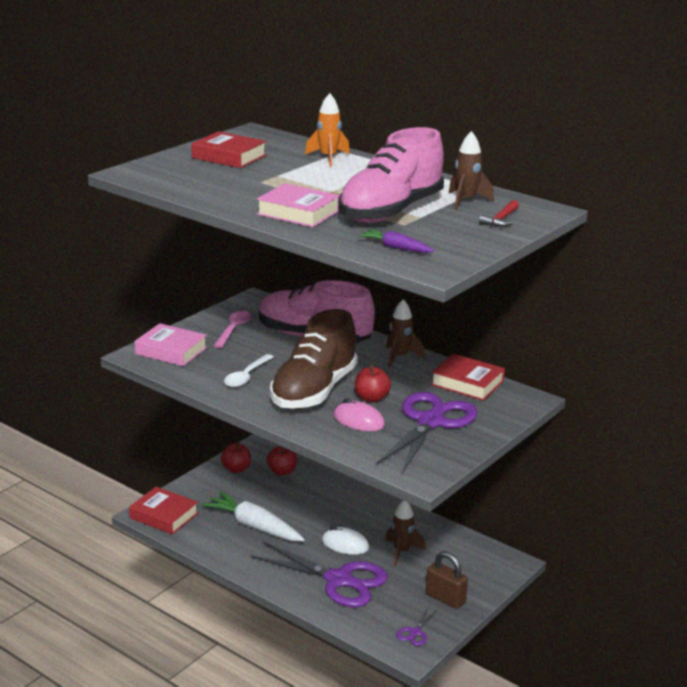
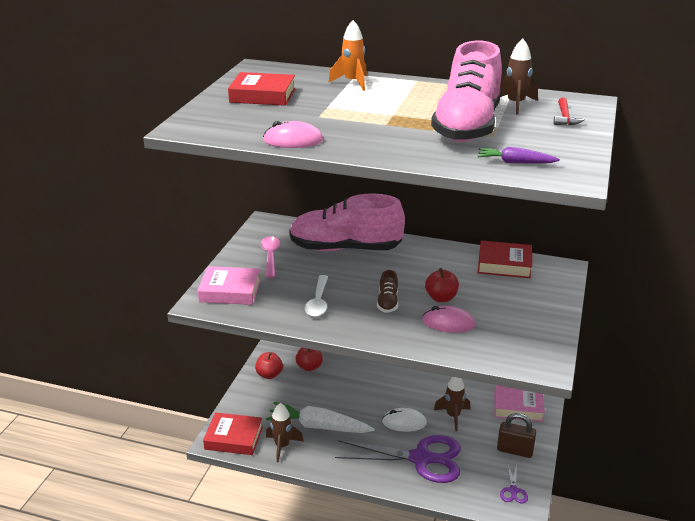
camera: 20 degrees left, 5 degrees up
pink book [257,183,340,227] -> pink book moved to [494,385,545,422]
brown shoe [270,309,358,409] -> brown shoe [377,270,398,313], size x0.40
purple scissors [376,392,477,474] -> none
brown rocket [386,299,425,368] -> brown rocket moved to [266,403,304,463]
none -> pink mouse [263,121,323,148]

